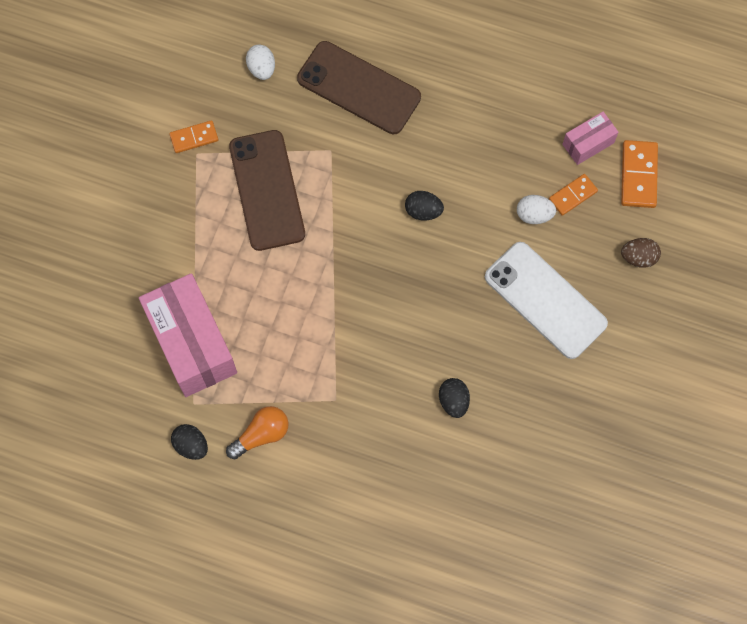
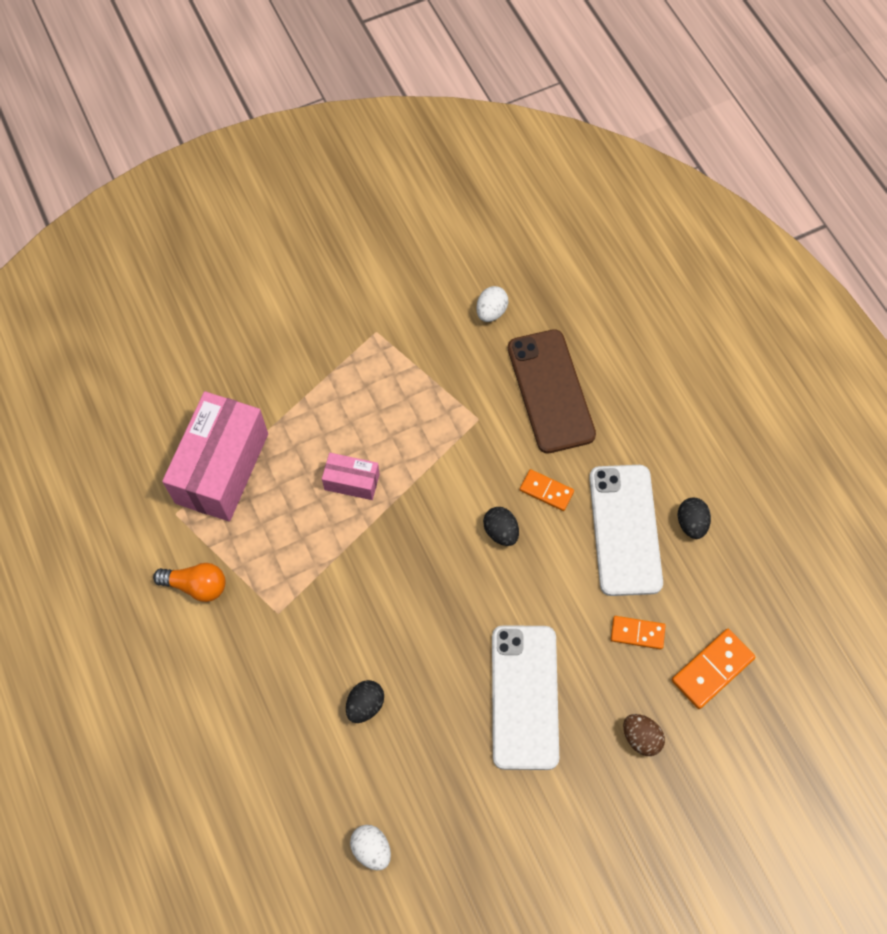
camera: 45 degrees right, 5 degrees down
orange domino [169,120,218,153] -> orange domino moved to [520,469,574,511]
black egg [171,424,208,460] -> black egg moved to [677,498,711,539]
brown phone [229,130,305,251] -> none
white egg [517,195,556,224] -> white egg moved to [350,825,391,870]
pink box [562,112,618,165] -> pink box moved to [322,453,380,500]
none -> white phone [589,465,663,596]

